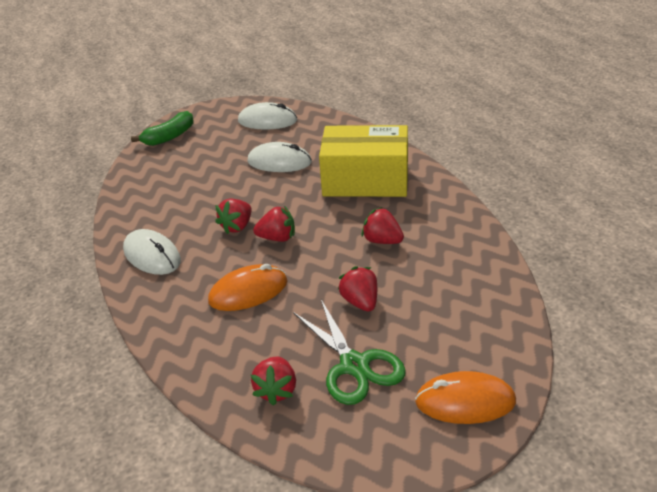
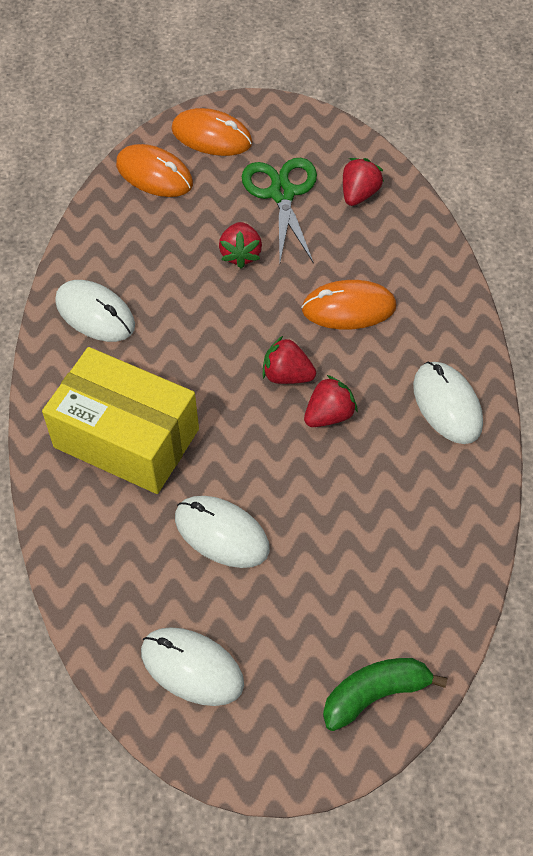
camera: 160 degrees left, 20 degrees up
red strawberry [361,207,404,244] -> none
none -> white mouse [55,280,135,342]
none -> orange mouse [116,144,193,197]

